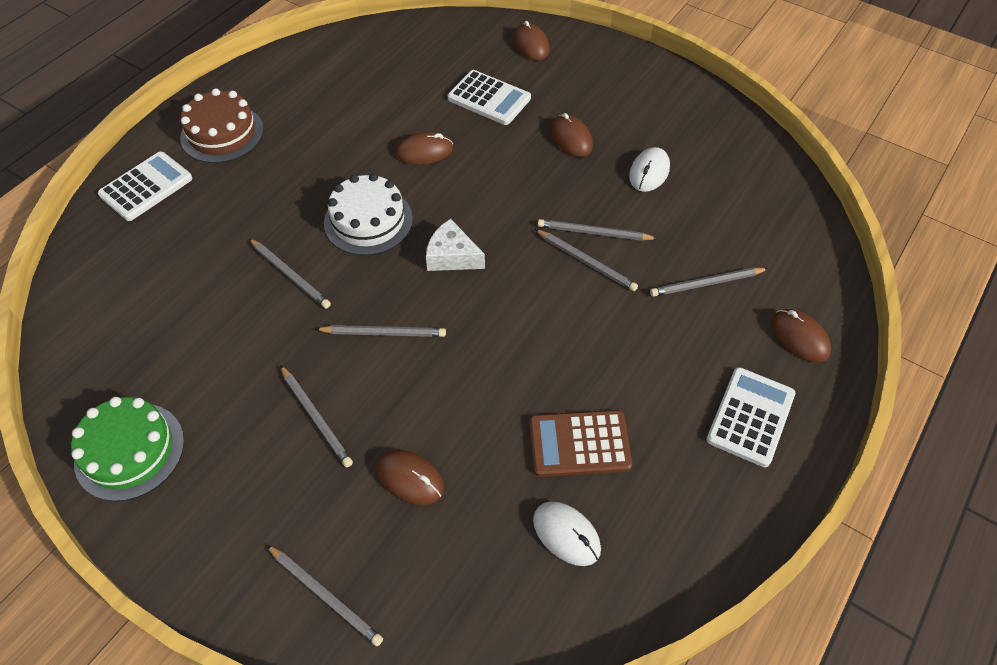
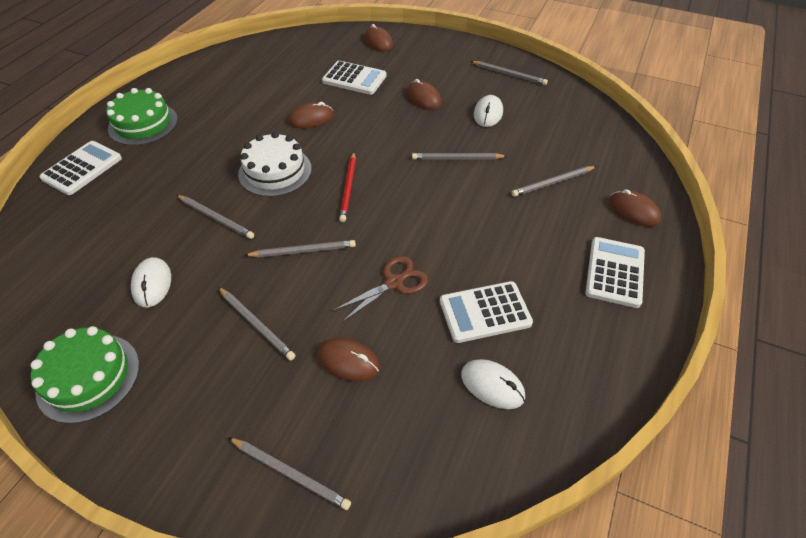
camera: 10 degrees left, 5 degrees down
brown cake [180,88,264,163] -> green cake [106,88,178,146]
white cheese [426,219,485,271] -> red pencil [339,152,356,222]
brown calculator [529,410,632,477] -> white calculator [440,281,533,343]
grey pencil [535,229,638,291] -> grey pencil moved to [470,61,548,85]
none -> white mouse [131,257,171,307]
none -> brown scissors [333,256,428,322]

